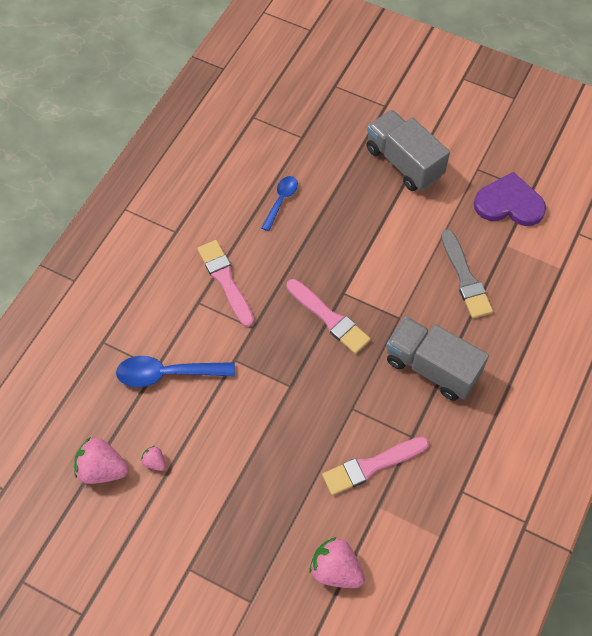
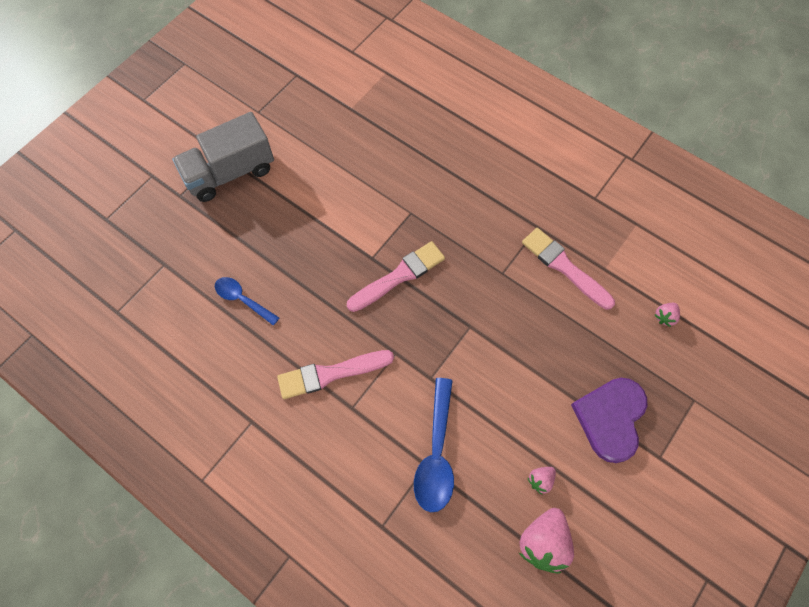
camera: 80 degrees left, 5 degrees up
pink strawberry [309,537,365,588] -> pink strawberry [655,303,680,327], size x0.51
pink brush [322,437,429,495] -> pink brush turned 150 degrees clockwise [522,228,615,310]
grey truck [386,317,489,401] -> none
grey brush [441,229,493,318] -> none
purple heart [474,172,546,226] -> purple heart moved to [571,378,647,463]

